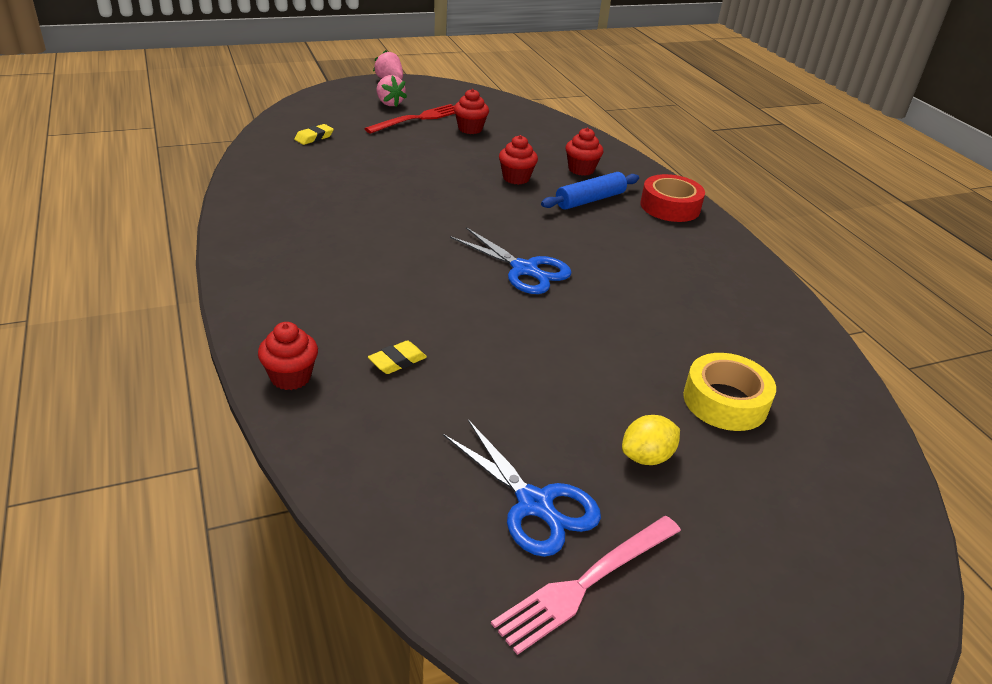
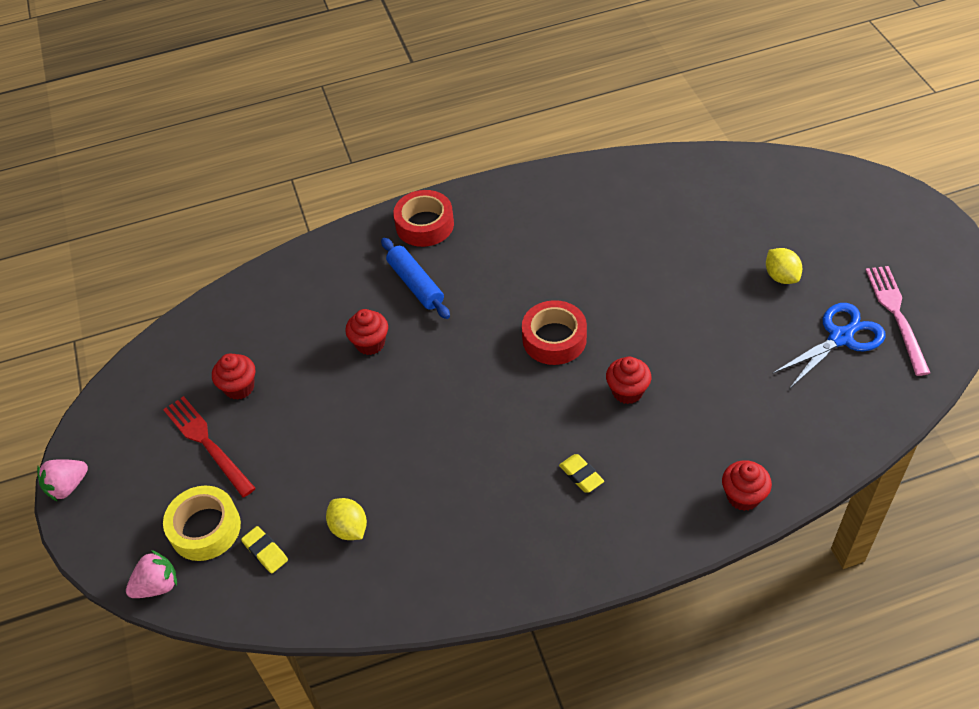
camera: 80 degrees left, 15 degrees up
yellow eraser [368,341,427,374] -> yellow eraser moved to [559,454,604,493]
pink strawberry [377,75,407,107] -> pink strawberry moved to [126,550,177,598]
blue scissors [450,227,572,294] -> red tape [522,300,587,365]
pink fork [491,516,681,655] -> pink fork turned 150 degrees counterclockwise [866,266,930,376]
red cupcake [566,128,603,176] -> red cupcake moved to [606,357,651,404]
yellow tape [683,353,776,431] -> yellow tape moved to [163,486,241,561]
none -> yellow lemon [326,498,367,540]

